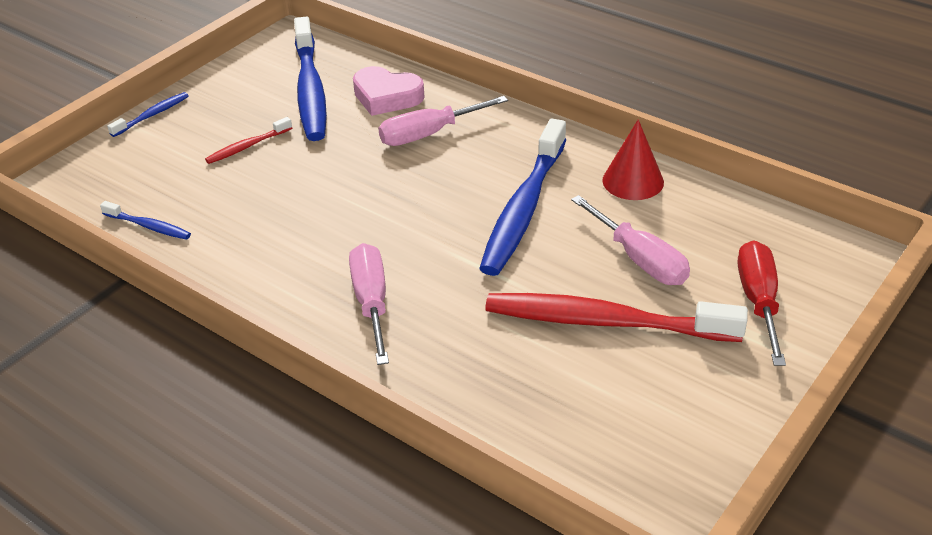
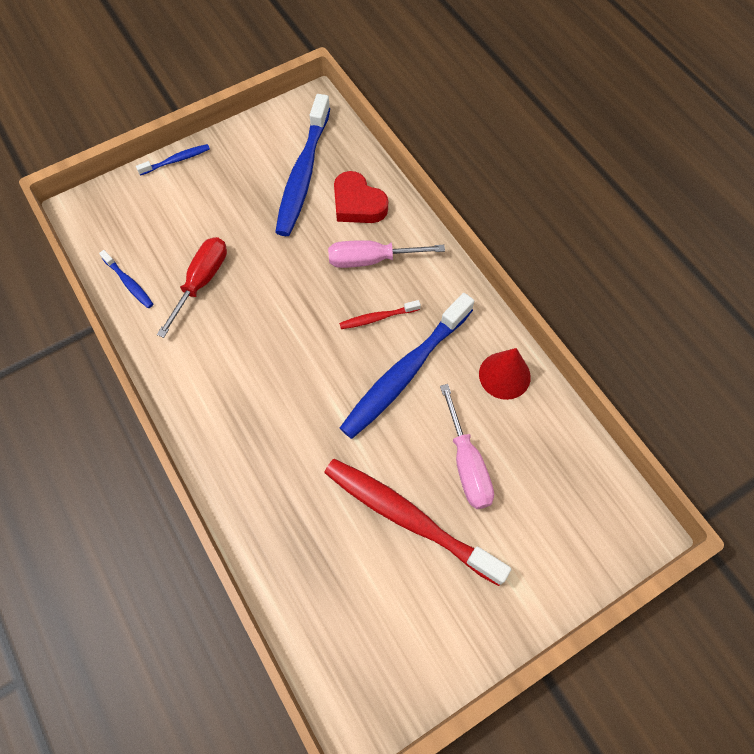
camera: 20 degrees right, 25 degrees up
red toothbrush [205,117,292,164] -> red toothbrush moved to [339,300,421,329]
pink screwdriver [349,243,389,365] -> none
pink heart [353,66,424,116] -> red heart [334,171,388,223]
red screwdriver [738,240,786,366] -> red screwdriver moved to [157,237,227,338]

